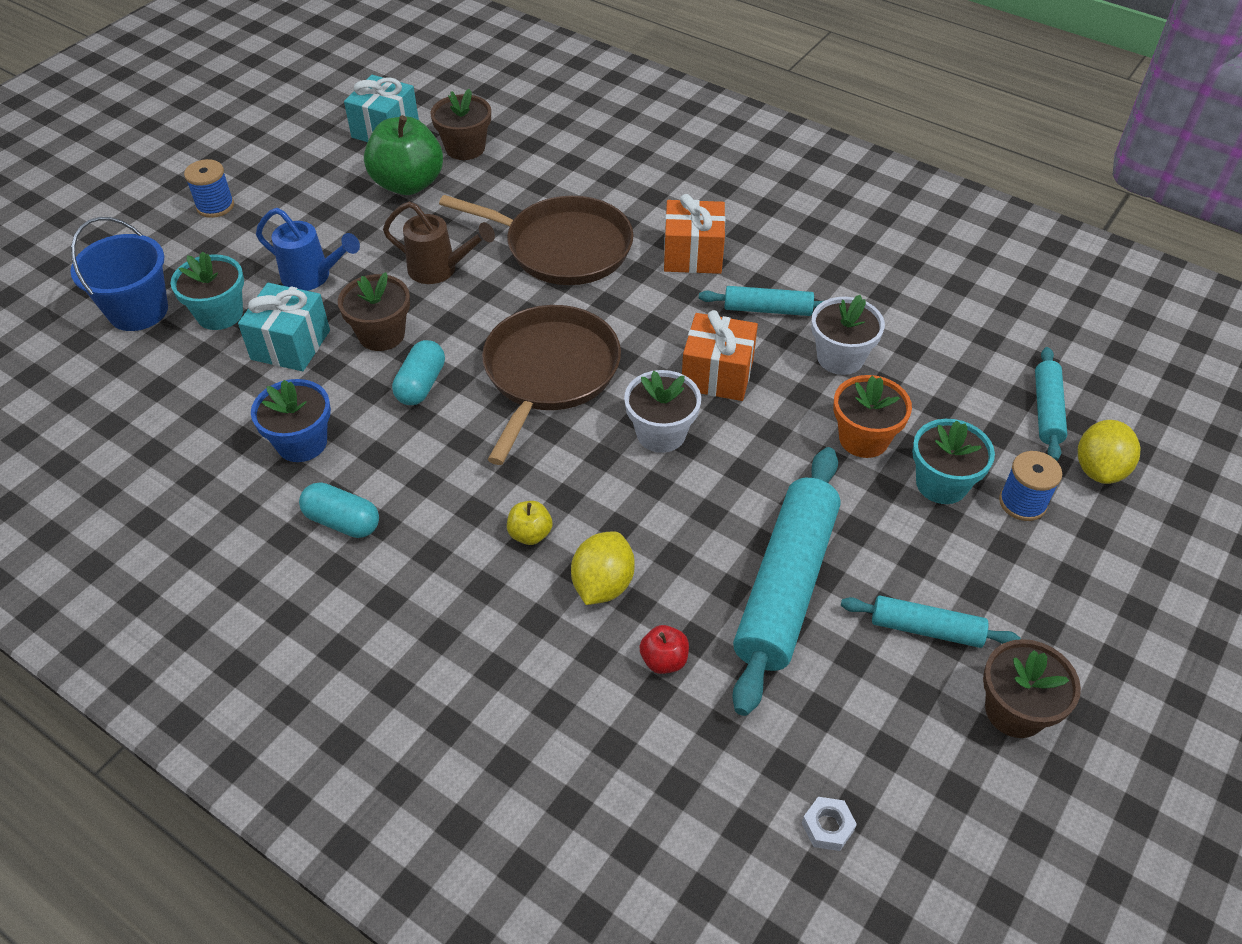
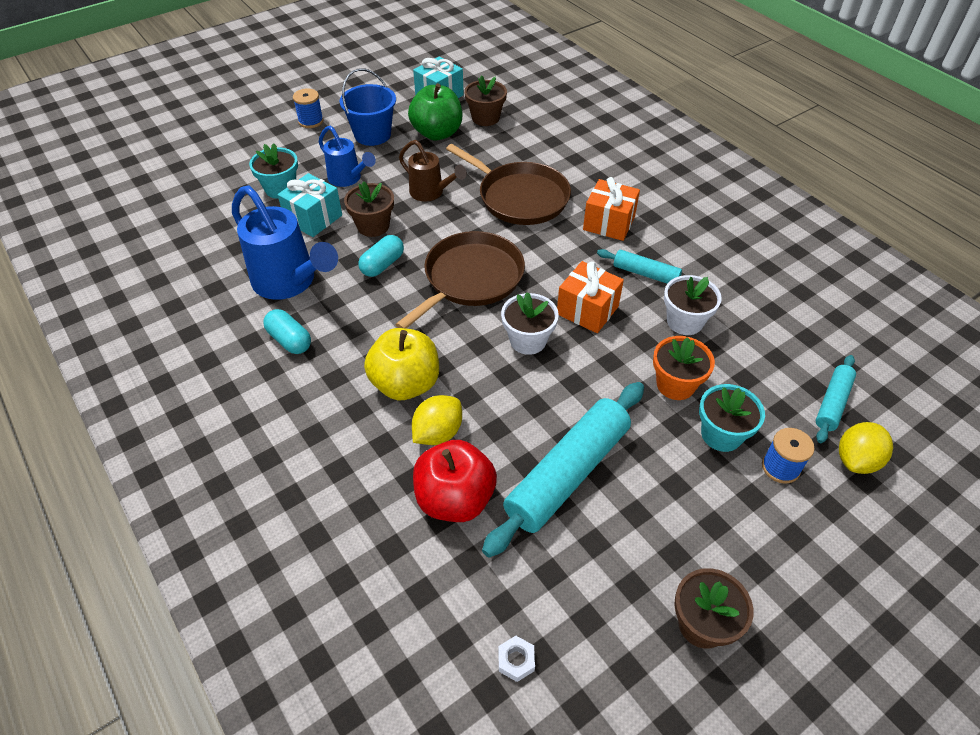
camera: 20 degrees right, 0 degrees up
blue bucket [70,217,168,331] -> blue bucket moved to [339,69,396,146]
blue flower pot [251,379,331,462] -> blue watering can [232,185,338,300]
yellow apple [507,501,552,545] -> yellow apple [364,328,439,400], size x2.21
red apple [639,625,689,674] -> red apple [413,440,497,522], size x2.21
turquoise rolling pin [841,596,1021,648] -> none

